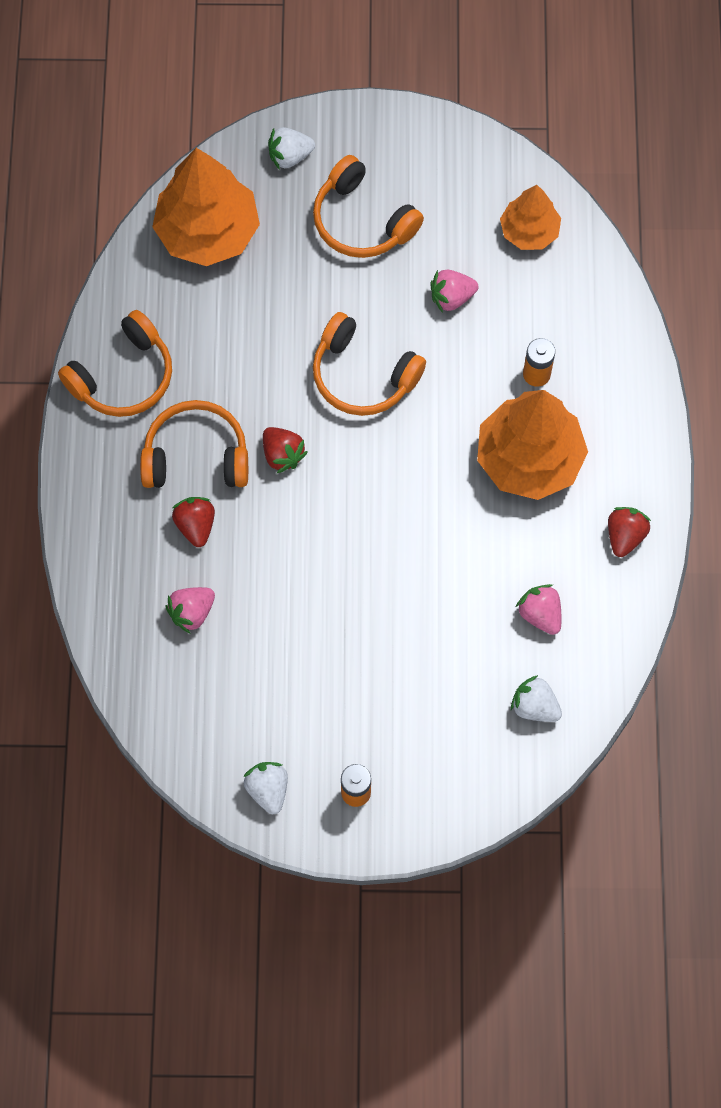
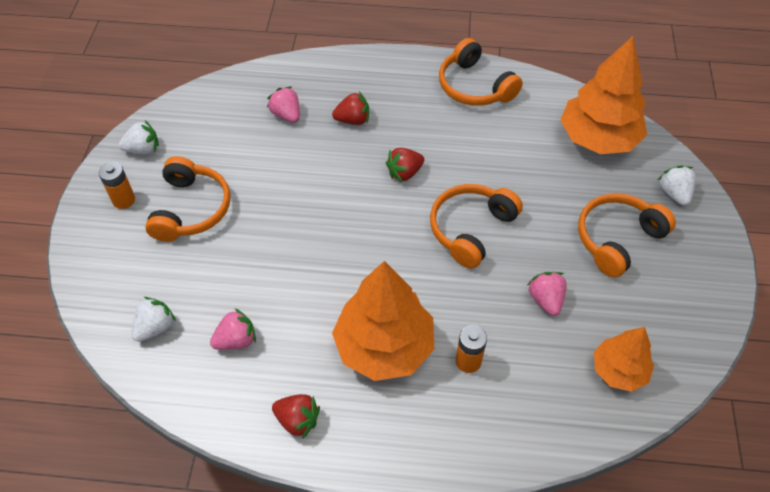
camera: 95 degrees right, 15 degrees down
orange headphones [140,400,248,488] -> orange headphones moved to [145,156,230,242]

